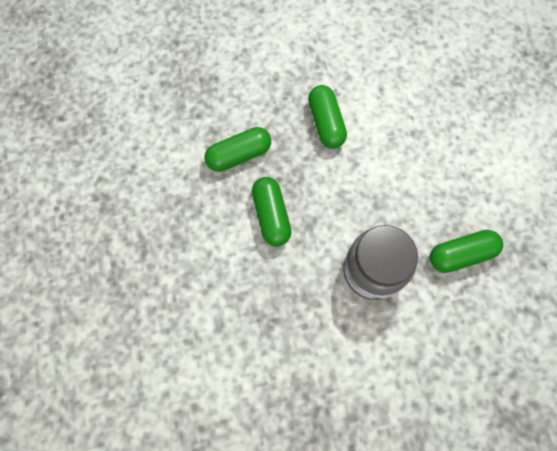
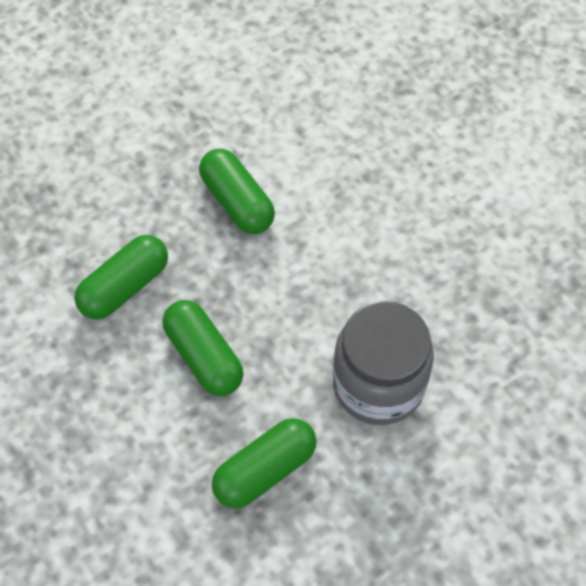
camera: 20 degrees left, 10 degrees down
green capsule [430,230,503,273] -> green capsule moved to [212,418,317,509]

